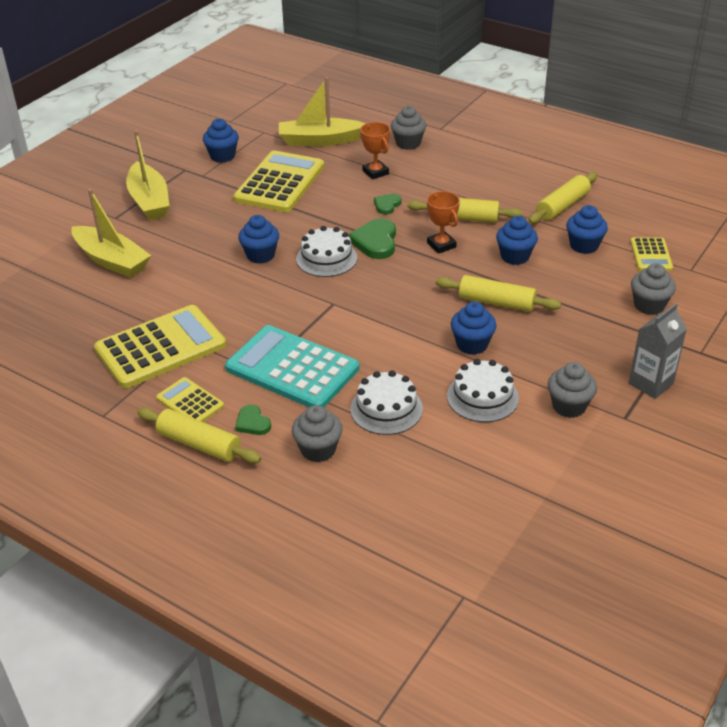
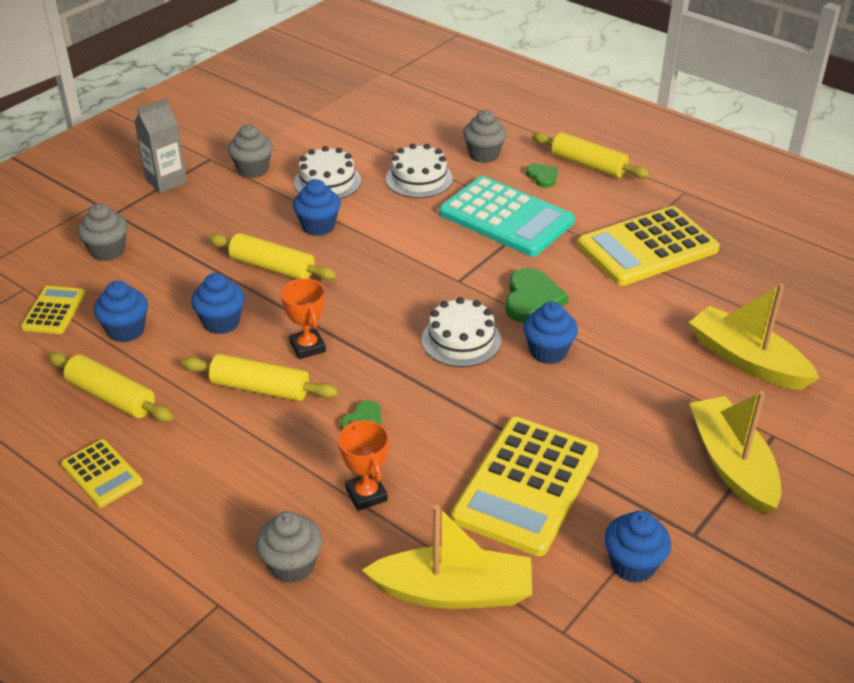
camera: 175 degrees left, 0 degrees up
yellow calculator [156,377,224,422] -> yellow calculator moved to [61,439,143,508]
green heart [348,218,396,259] -> green heart moved to [505,268,568,323]
yellow rolling pin [529,172,597,224] -> yellow rolling pin turned 75 degrees clockwise [48,352,173,422]

